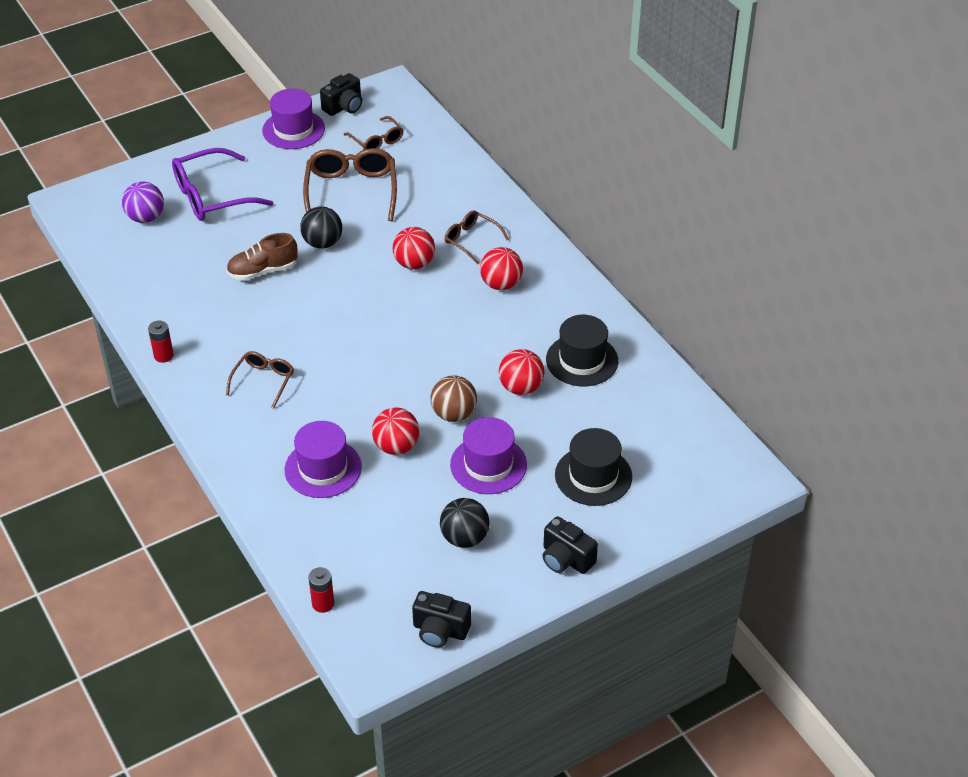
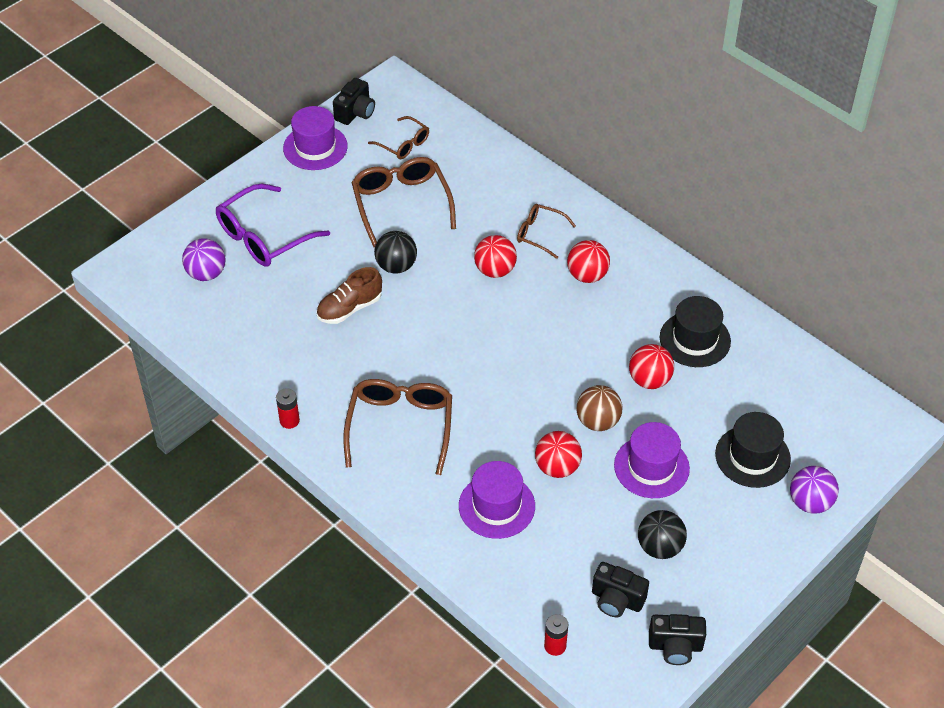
camera: 15 degrees left, 5 degrees up
brown glasses [226,351,294,409] -> brown glasses [343,379,452,475], size x1.76
black camera [542,516,598,574] -> black camera moved to [592,562,649,617]
none -> purple ball [790,466,839,514]

